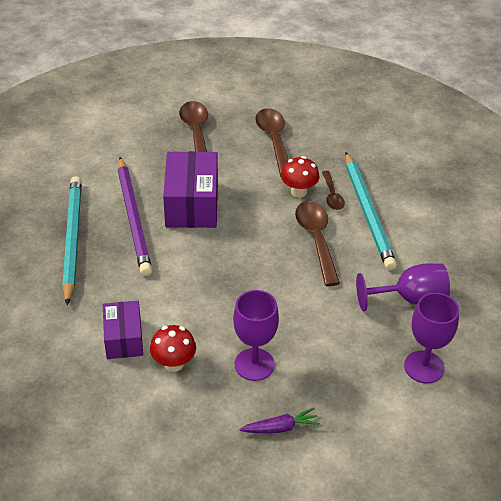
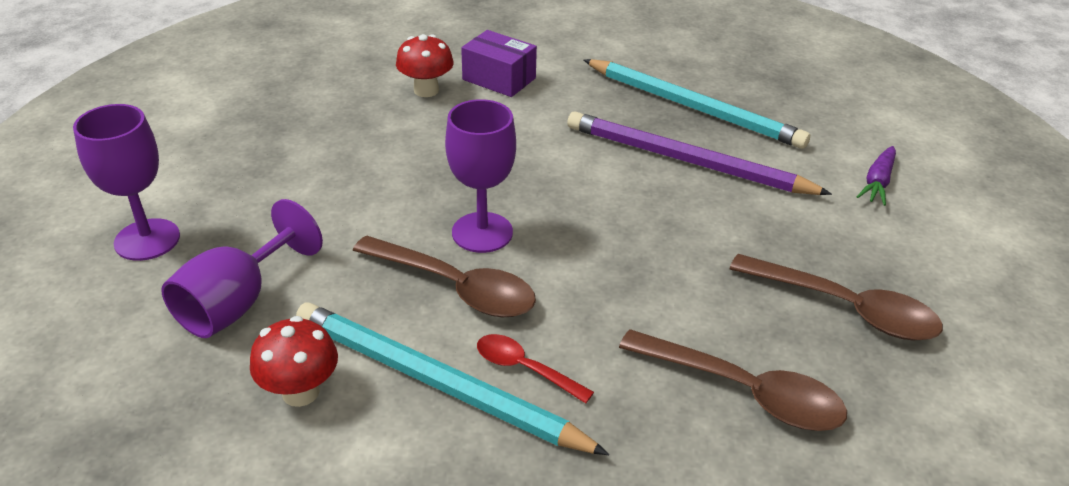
camera: 130 degrees right, 5 degrees down
purple box [163,151,218,228] -> none
purple goblet [233,290,279,381] -> purple goblet moved to [445,99,516,253]
purple carrot [239,408,320,433] -> purple carrot moved to [857,146,896,206]
red mushroom [281,156,319,198] -> red mushroom moved to [250,316,338,407]
brown spoon [322,171,345,210] -> red spoon [477,334,594,403]

